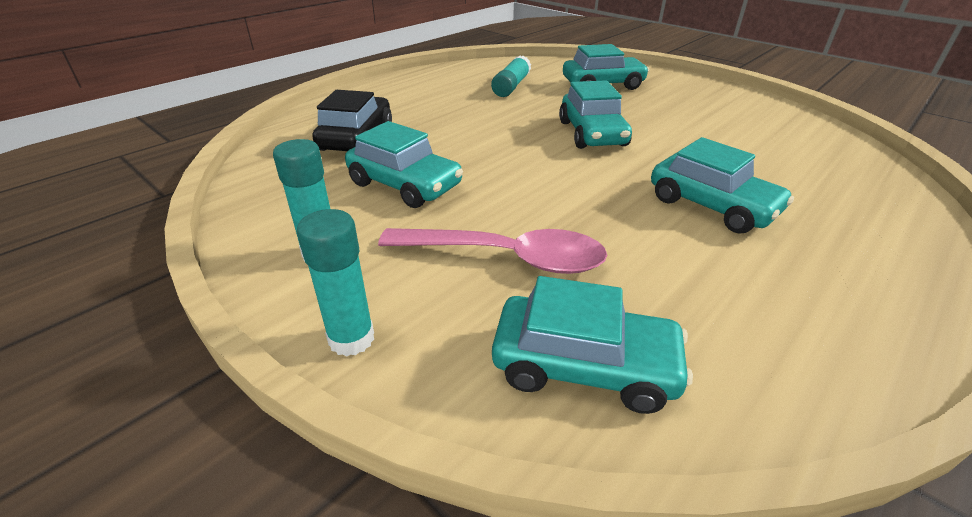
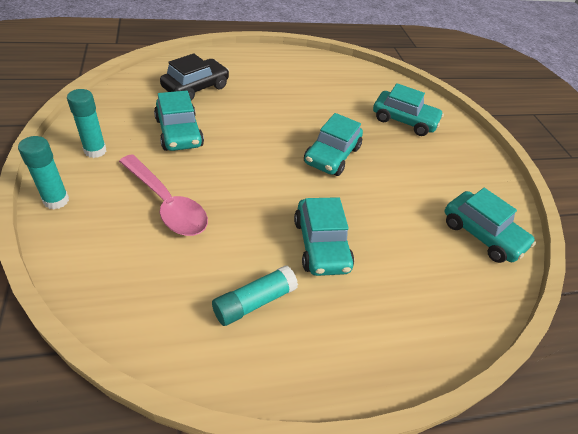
camera: 30 degrees right, 10 degrees up
turquoise glue stick [491,55,531,97] -> turquoise glue stick moved to [212,265,298,326]
turquoise car [492,276,693,414] -> turquoise car moved to [445,188,536,263]

